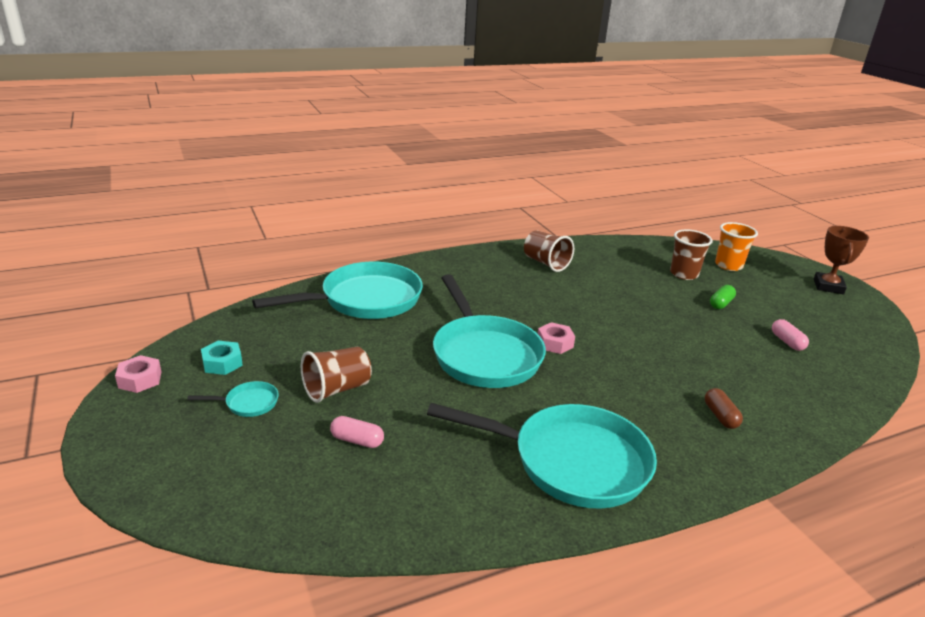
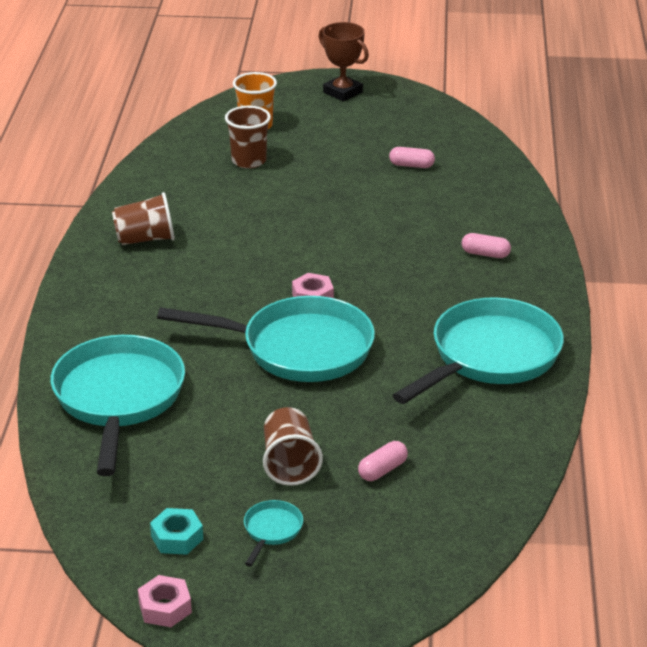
camera: 60 degrees left, 5 degrees up
brown capsule [705,388,743,429] -> pink capsule [462,233,511,258]
green capsule [710,285,736,309] -> none

